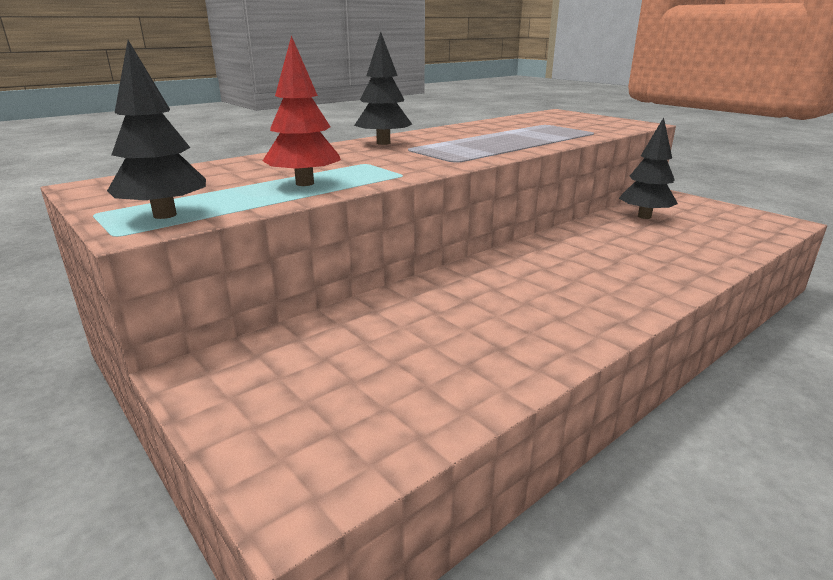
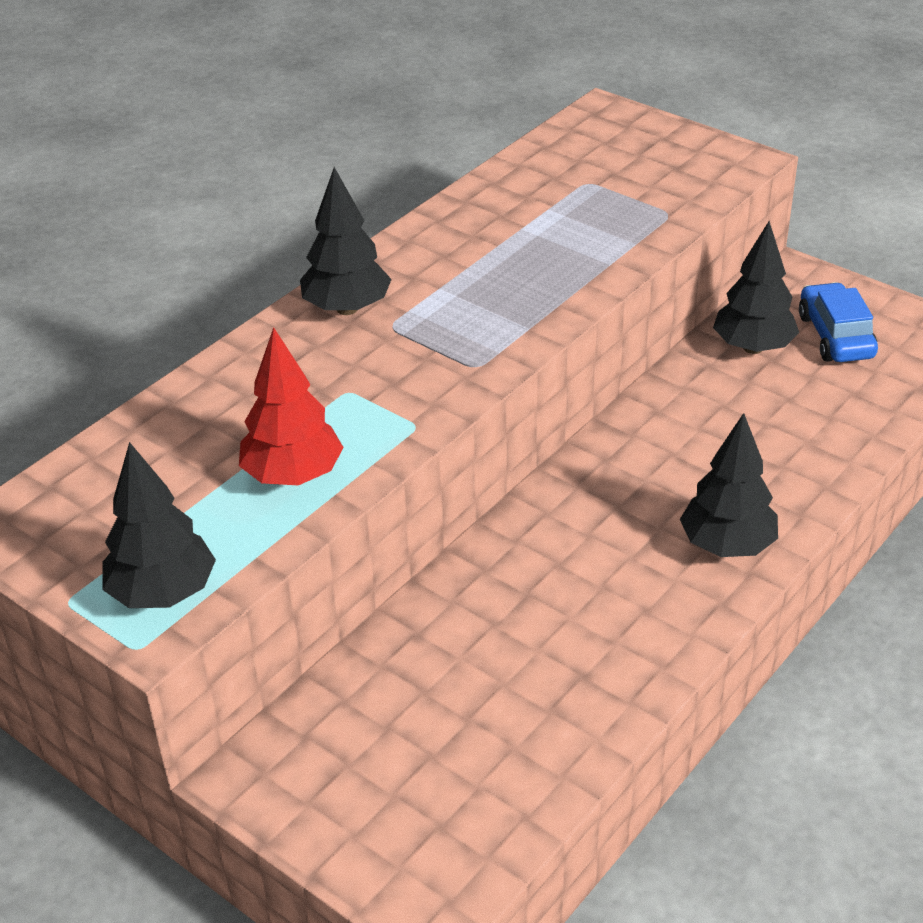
camera: 10 degrees left, 15 degrees up
none -> black tree [680,413,778,557]
none -> blue car [799,282,878,362]

